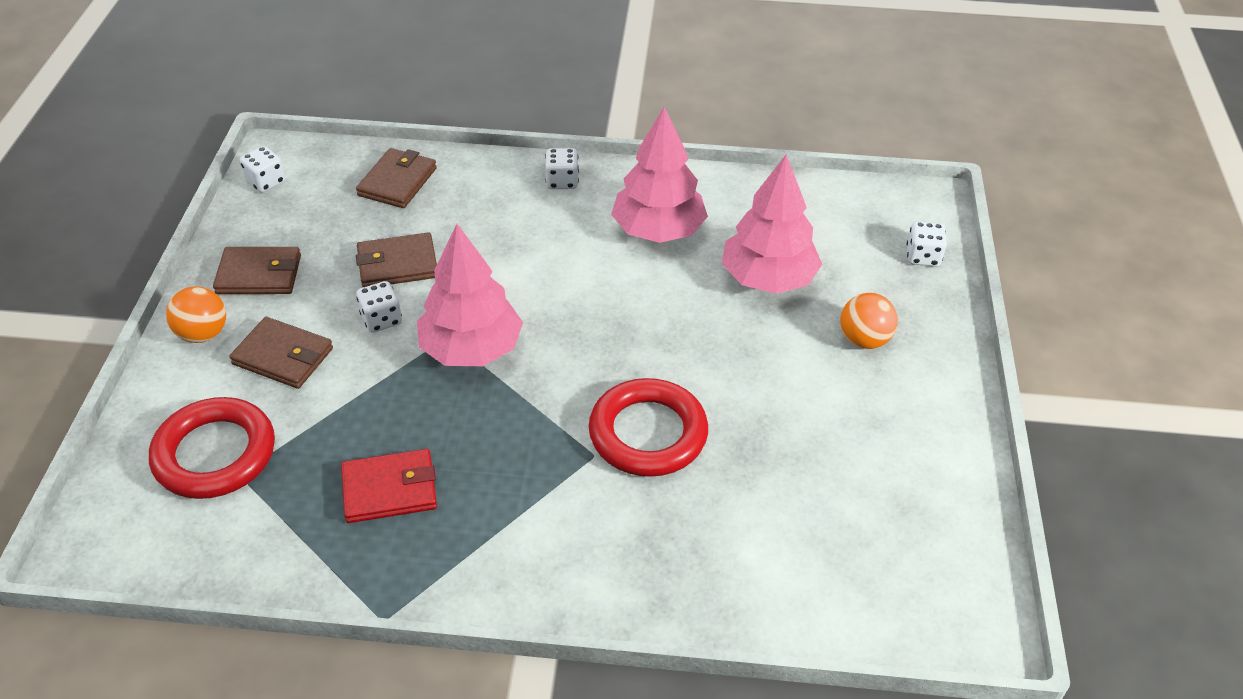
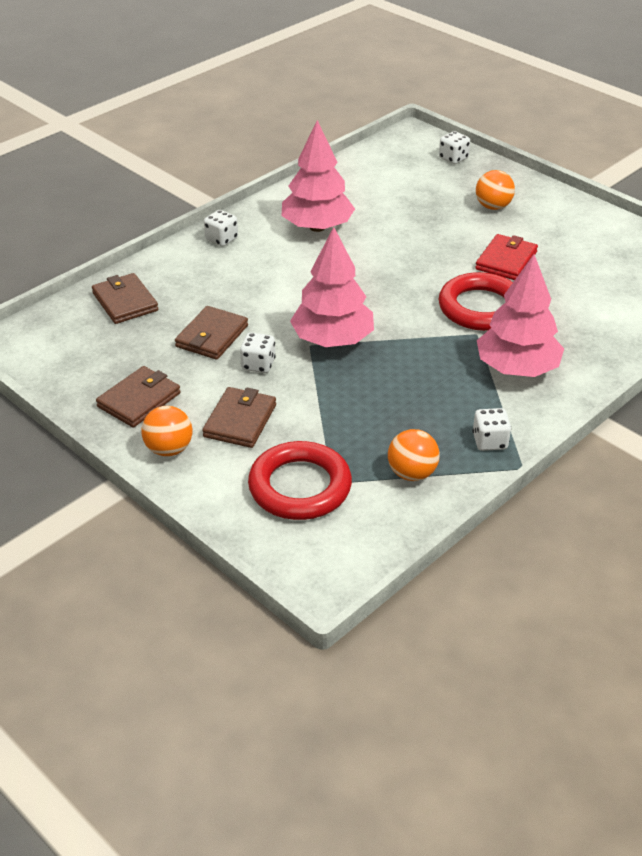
camera: 50 degrees left, 5 degrees down
brown wallet [229,317,333,389] -> brown wallet turned 45 degrees counterclockwise [202,387,276,448]
white dice [240,146,285,193] -> white dice moved to [472,408,511,451]
red wallet [341,449,437,523] -> red wallet moved to [475,234,538,280]
pink tree [722,154,822,294] -> pink tree moved to [477,254,564,377]
none -> orange ball [388,429,440,481]

